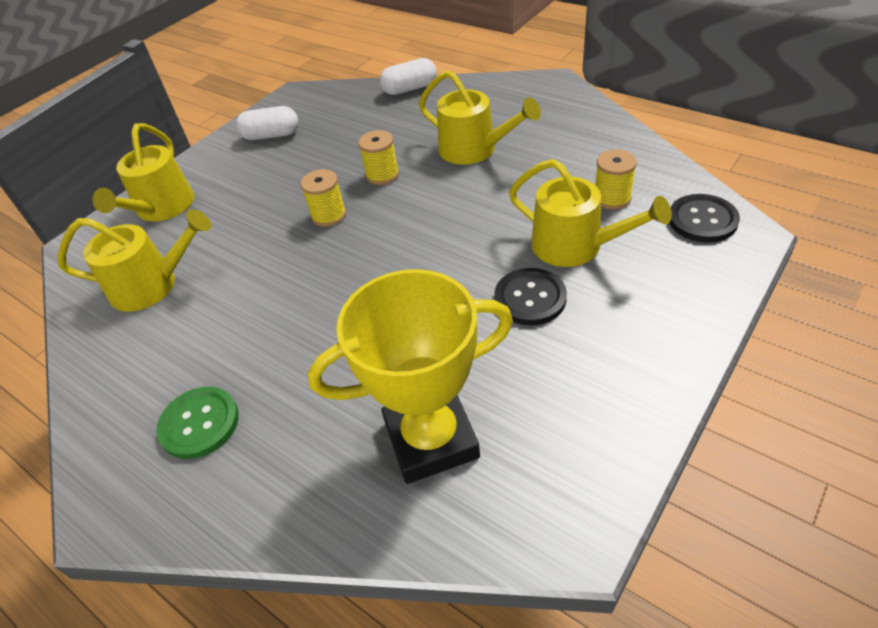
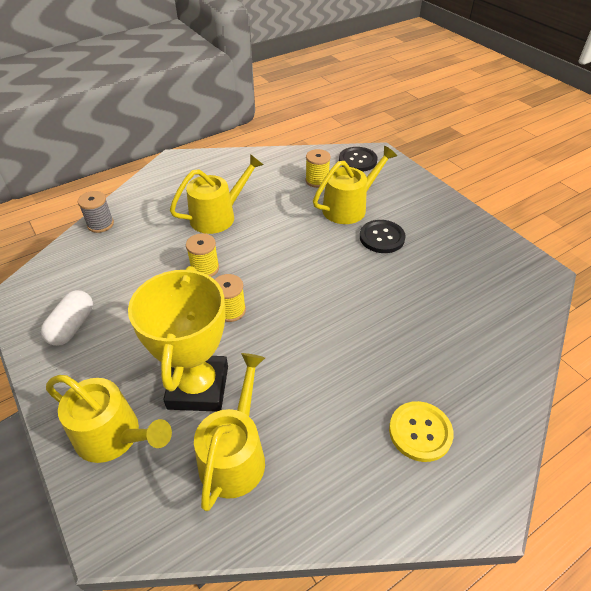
camera: 75 degrees left, 0 degrees up
green button [156,387,239,459] -> yellow button [389,401,454,462]
yellow trophy [308,269,513,484] -> yellow trophy moved to [128,266,228,412]
white capsule [380,58,437,95] -> grey spool [78,191,114,233]

